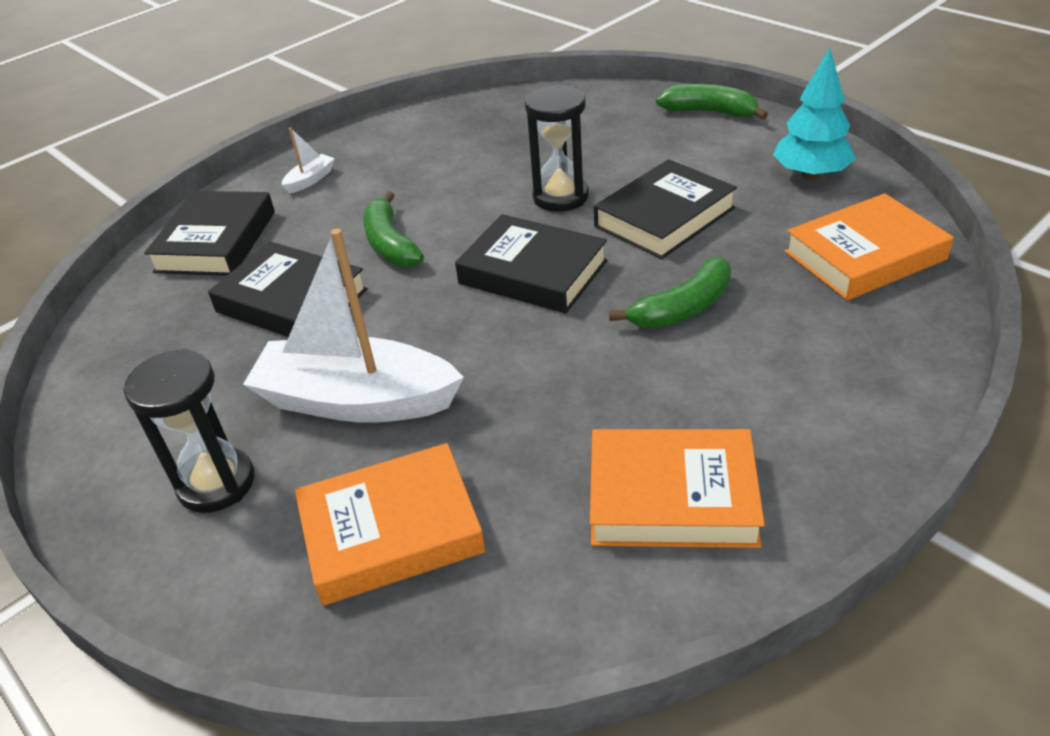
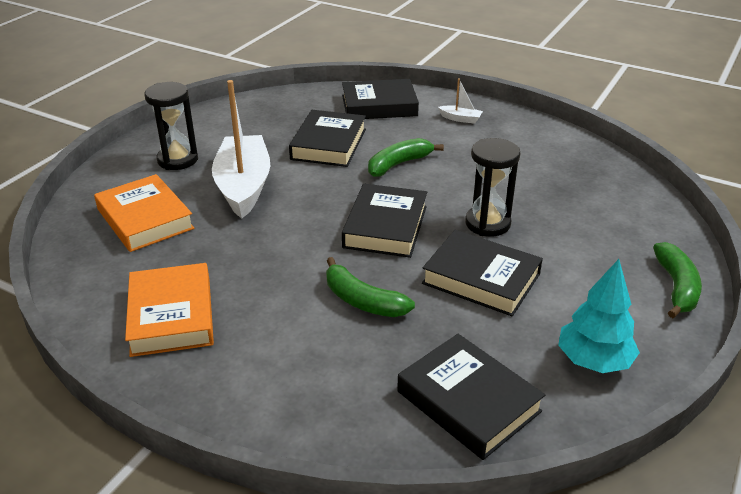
camera: 70 degrees right, 5 degrees down
orange book [785,193,954,300] -> black book [397,334,545,460]

